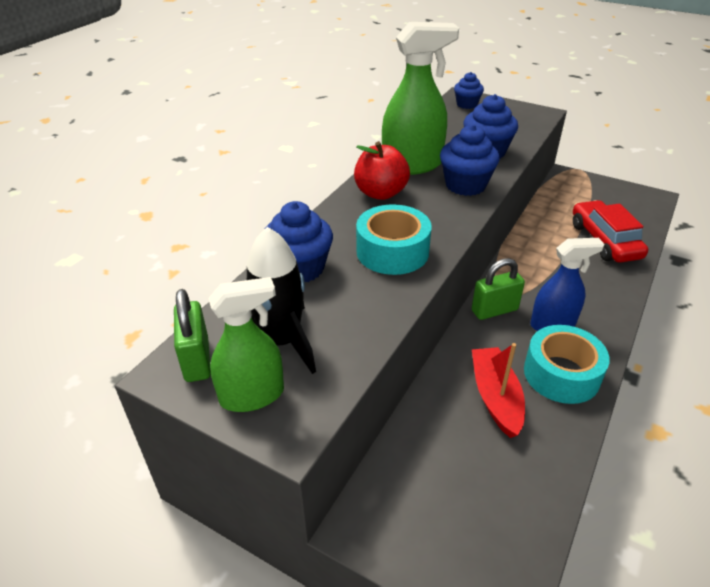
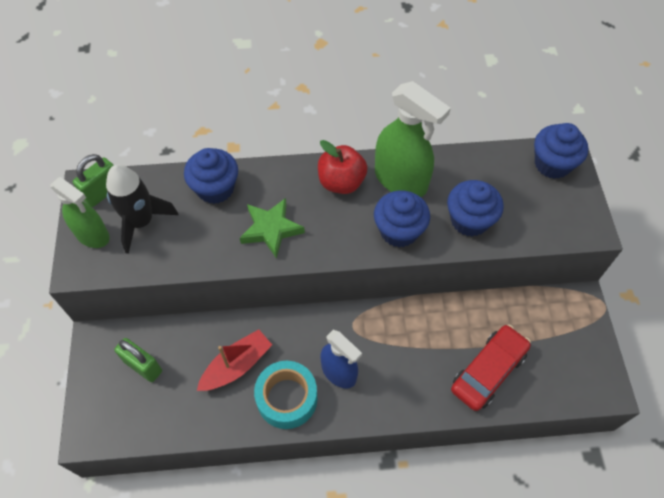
camera: 55 degrees right, 20 degrees up
turquoise tape [356,204,432,275] -> green star [240,198,305,259]
blue cupcake [454,72,484,109] -> blue cupcake [534,123,588,179], size x1.59
green padlock [472,258,525,320] -> green padlock moved to [114,338,162,382]

